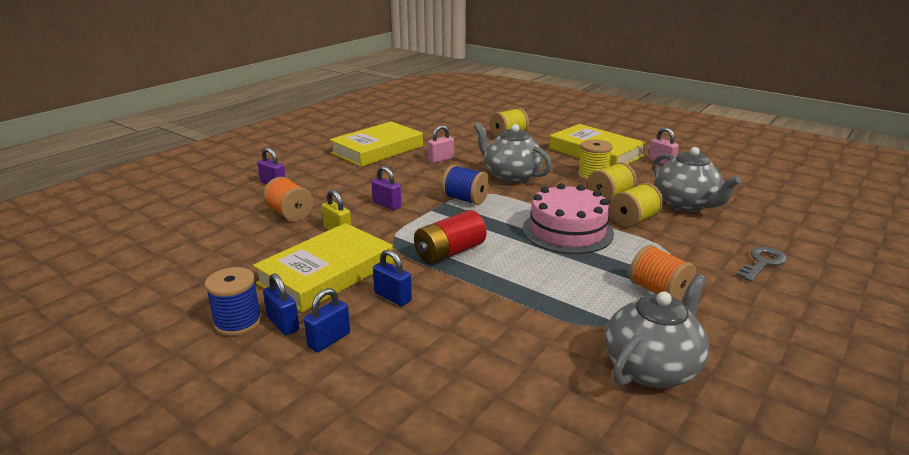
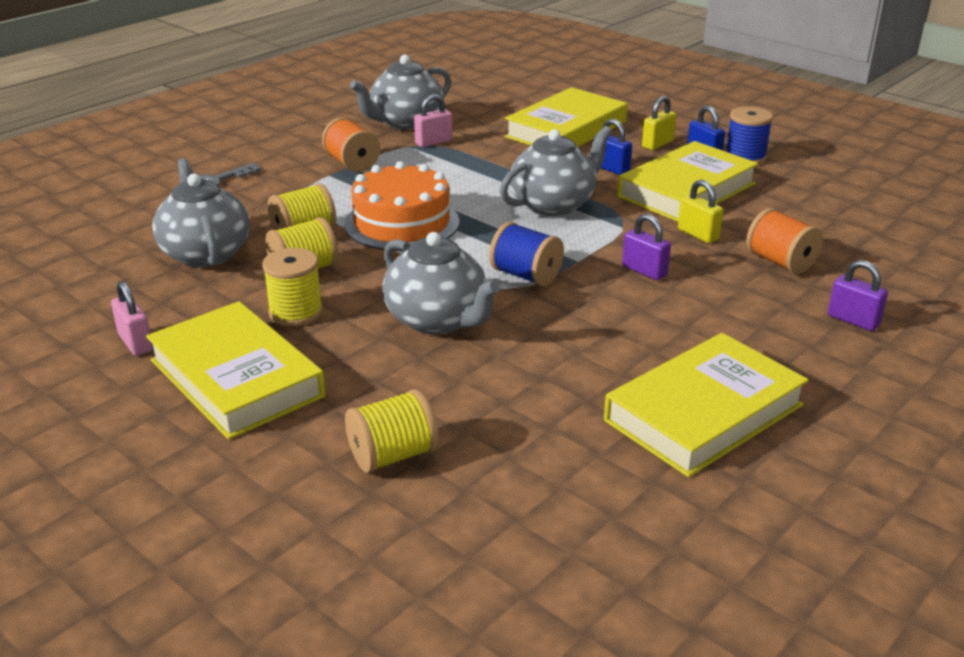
camera: 175 degrees left, 5 degrees up
blue padlock [304,288,350,352] -> yellow padlock [642,96,677,150]
red battery [414,210,487,264] -> grey teapot [500,126,612,216]
pink padlock [428,125,454,163] -> pink padlock moved to [414,94,452,147]
pink cake [523,183,614,254] -> orange cake [344,161,459,251]
none -> yellow book [505,87,627,147]

